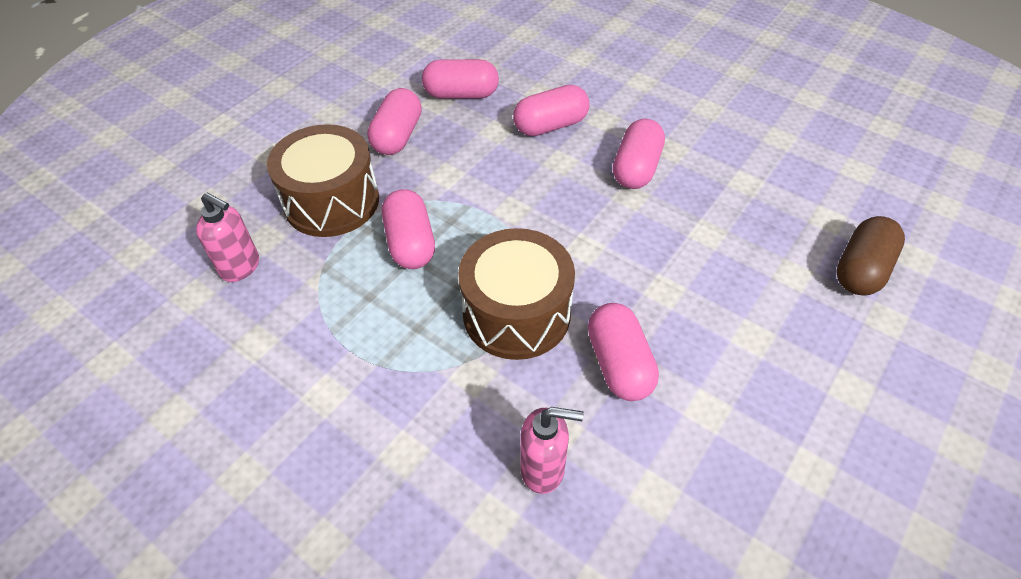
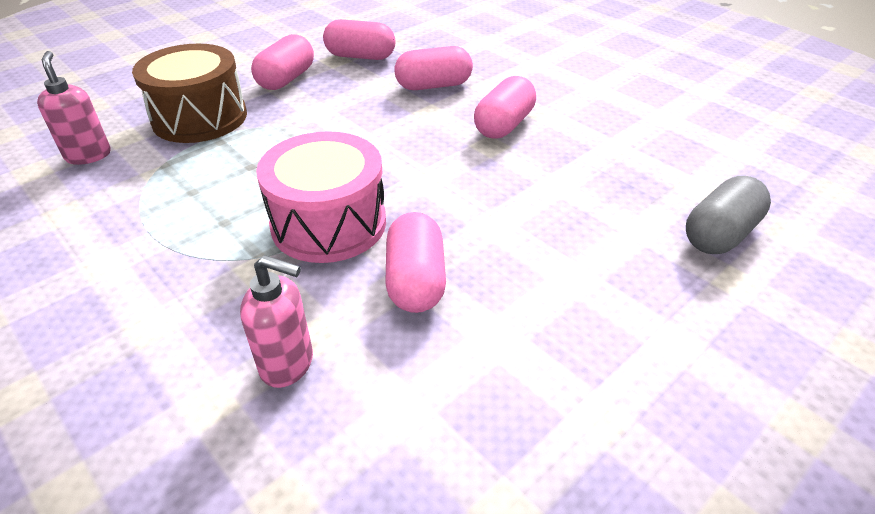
camera: 10 degrees right, 10 degrees down
pink soap dispenser [196,193,259,282] -> pink soap dispenser turned 150 degrees counterclockwise [37,51,111,165]
pink capsule [382,189,435,269] -> none
brown drum [458,228,575,360] -> pink drum [256,131,386,263]
brown capsule [836,216,905,296] -> grey capsule [686,176,771,254]

